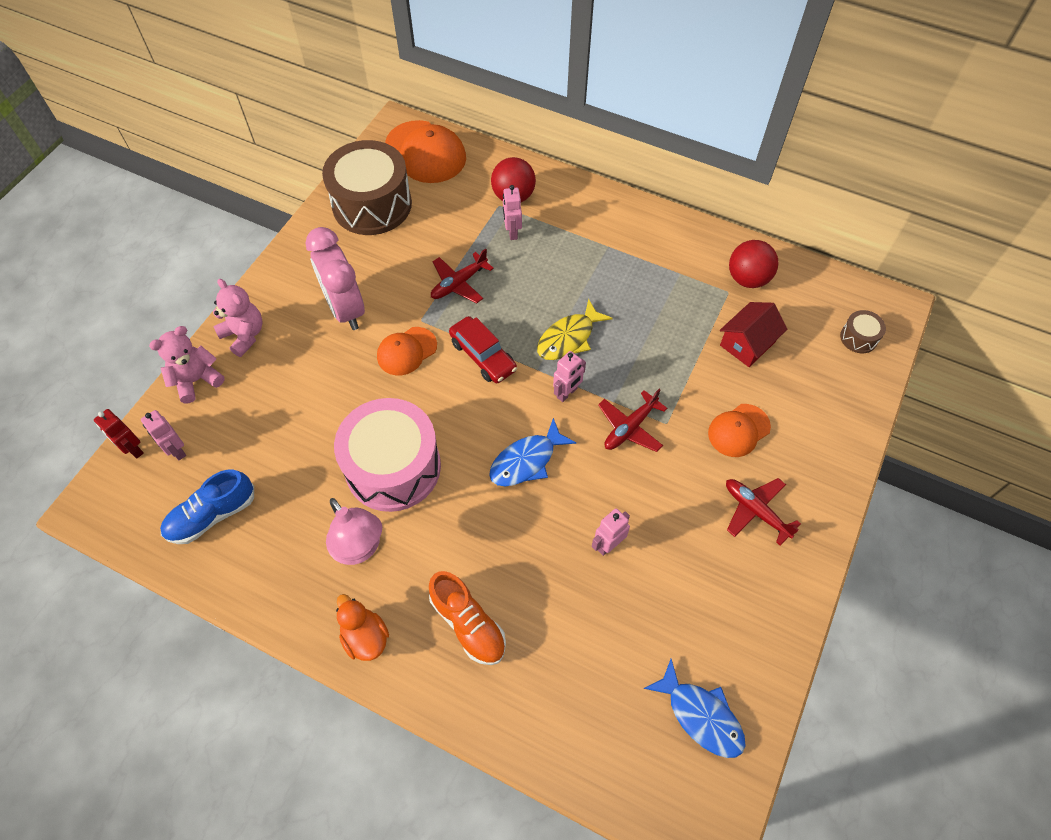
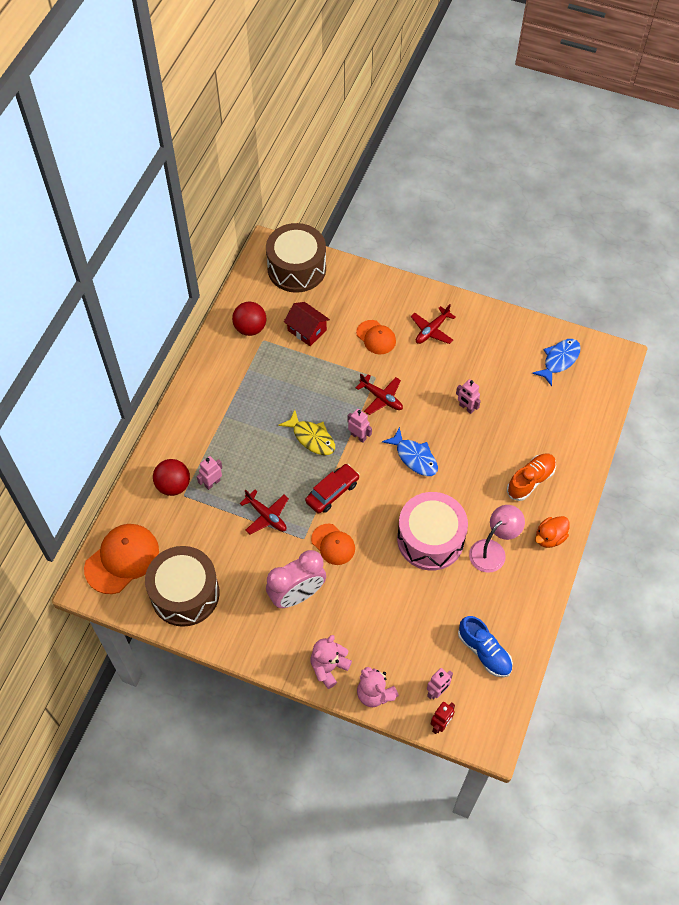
camera: 95 degrees left, 0 degrees up
pink robot [503,185,522,240] -> pink robot turned 150 degrees clockwise [197,456,222,490]
brown drum [840,310,886,353] -> brown drum [266,223,326,293], size x2.37

